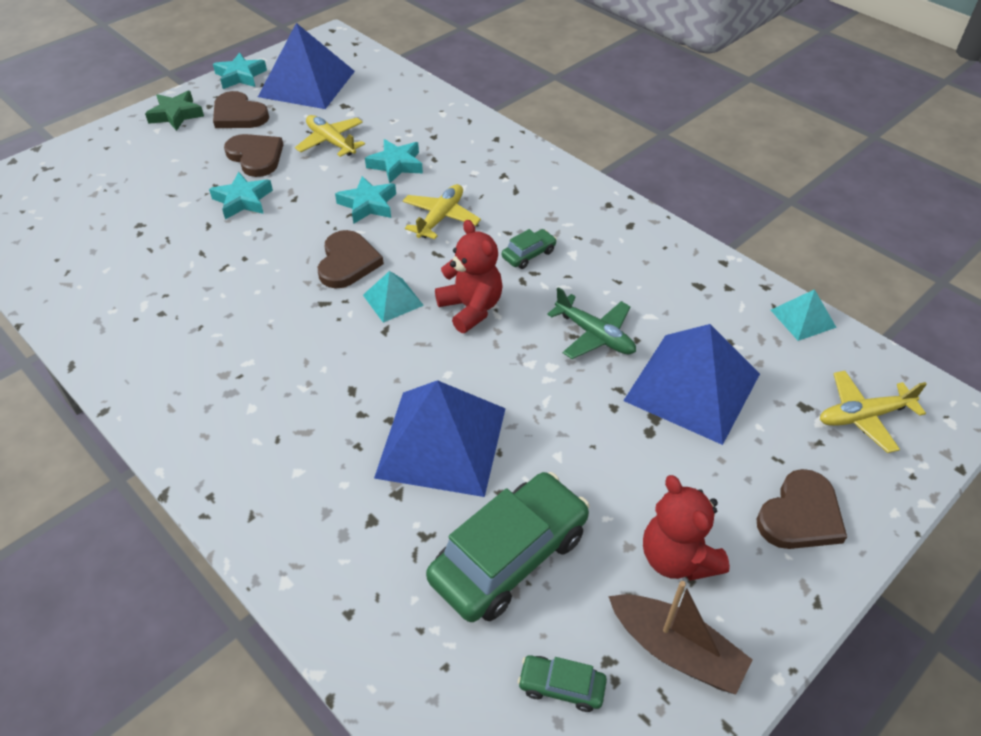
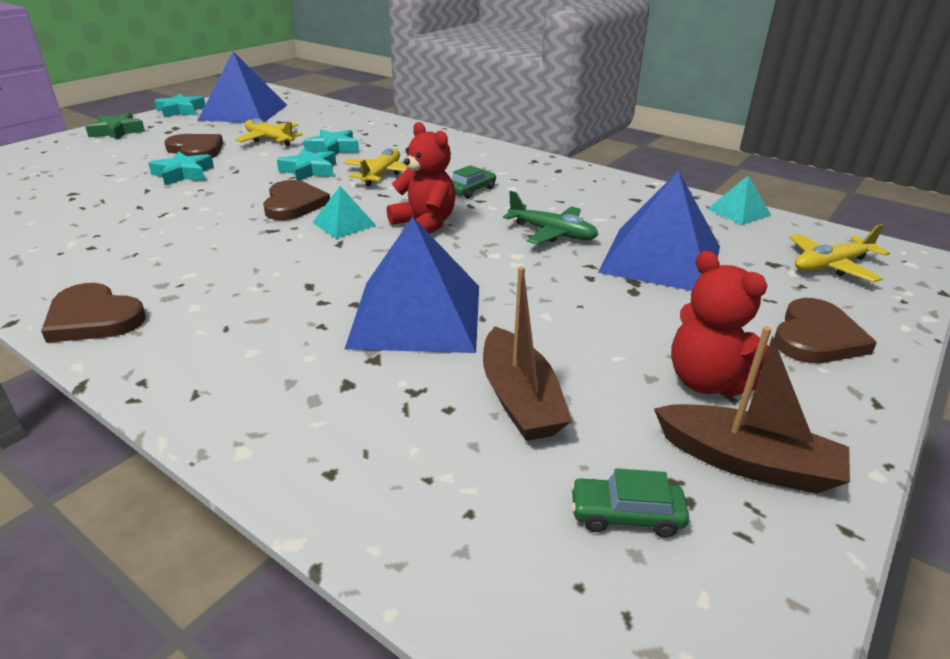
camera: 10 degrees left, 15 degrees down
brown heart [213,91,269,128] -> brown heart moved to [41,283,146,343]
green car [426,472,590,622] -> brown boat [483,266,572,441]

